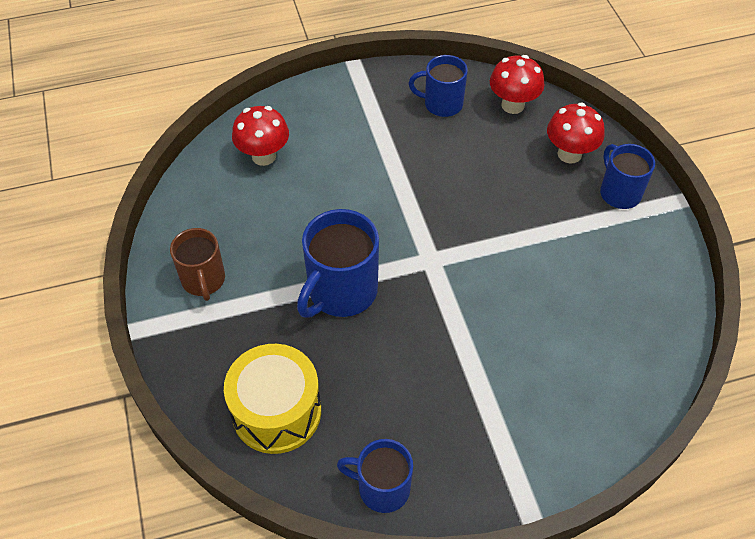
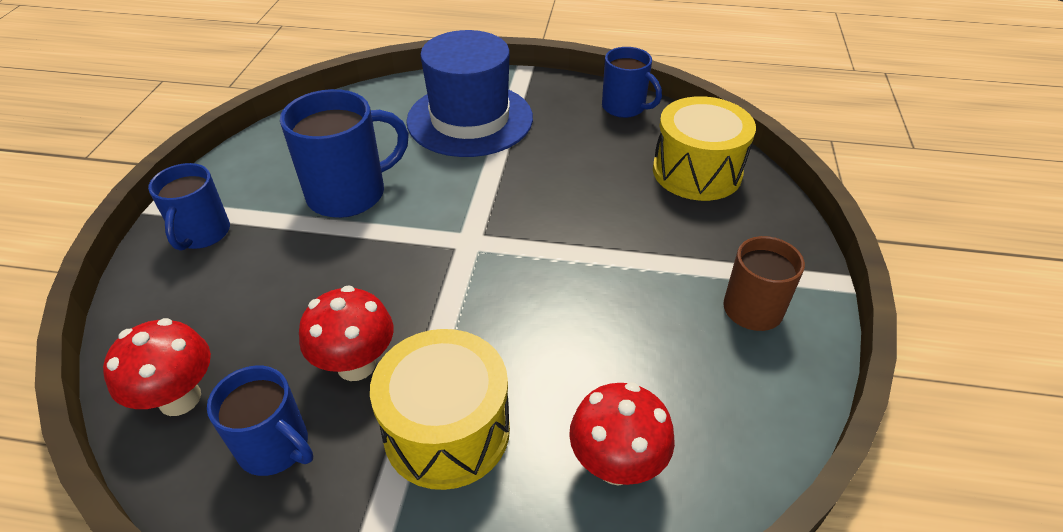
camera: 155 degrees left, 10 degrees down
blue mug [297,209,379,318] -> blue mug moved to [280,89,409,218]
red mushroom [547,103,605,164] -> red mushroom moved to [299,285,393,381]
none -> yellow drum [370,329,510,490]
none -> blue hat [406,30,533,157]

